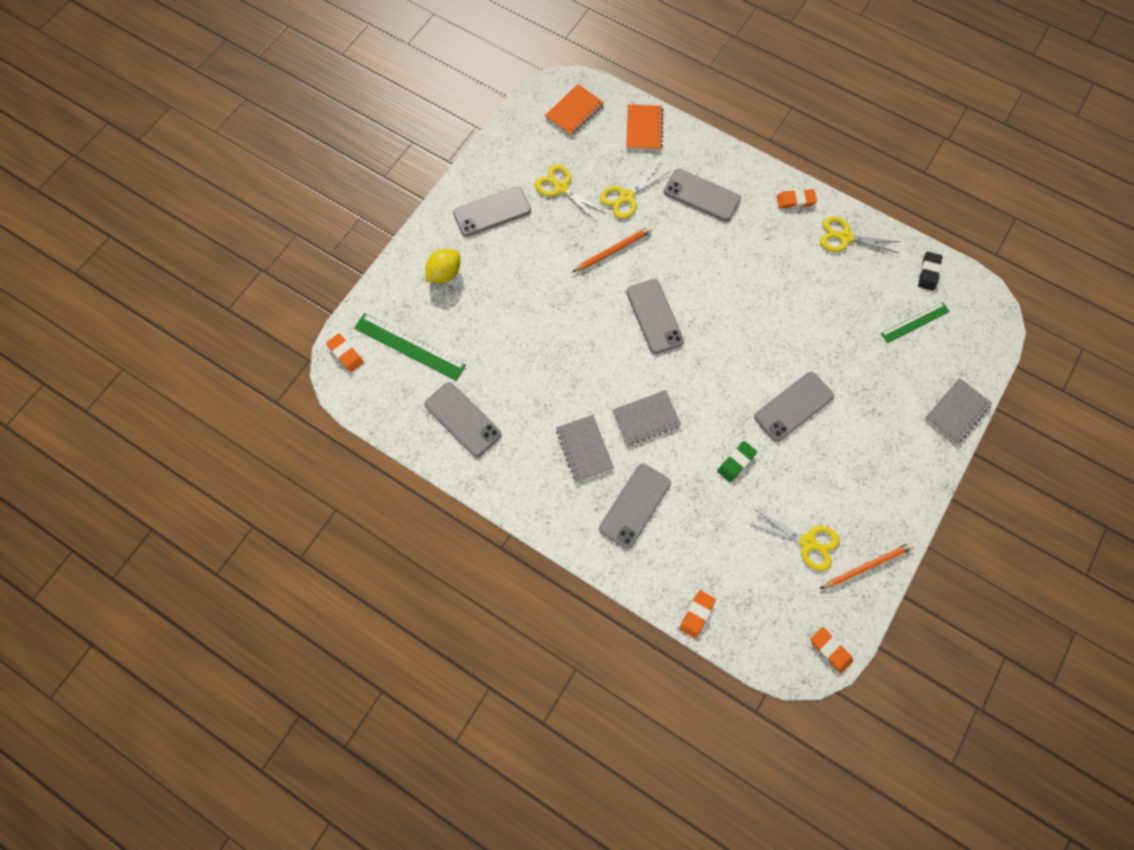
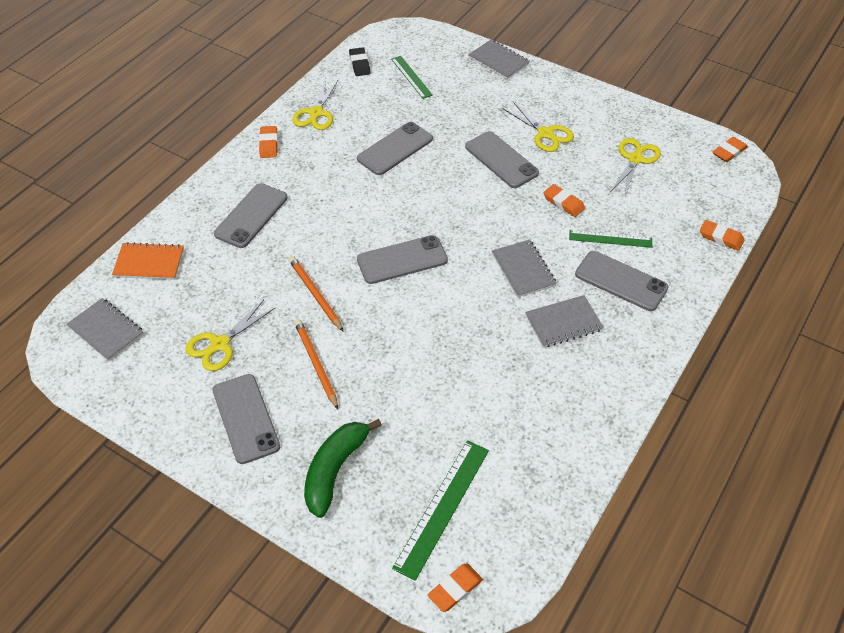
camera: 90 degrees left, 20 degrees down
grey phone [424,382,501,457] -> grey phone moved to [357,122,433,175]
yellow lemon [425,249,460,283] -> green banana [304,419,382,518]
orange notebook [545,84,604,136] -> grey notebook [66,298,144,361]
yellow scissors [600,163,671,219] -> yellow scissors moved to [502,102,574,152]
green eraser [717,441,757,482] -> orange eraser [544,184,585,217]
orange pencil [820,542,914,589] -> orange pencil moved to [294,319,338,409]
black eraser [918,252,943,291] -> black eraser turned 60 degrees clockwise [349,47,371,76]
none -> green ruler [569,230,652,248]

